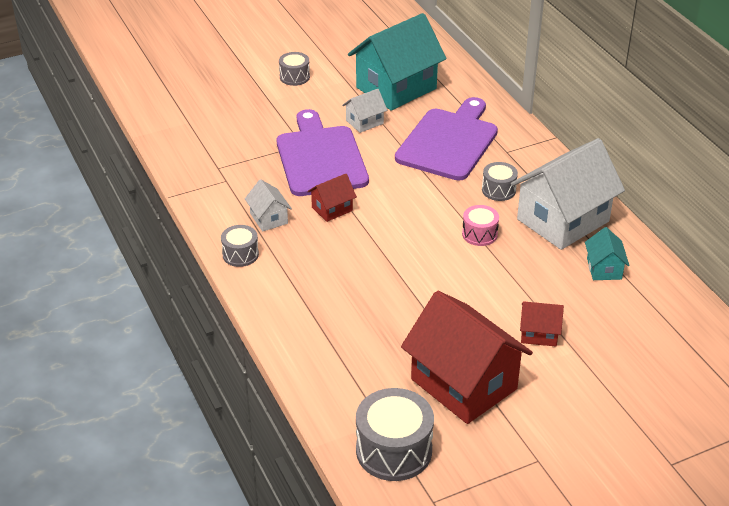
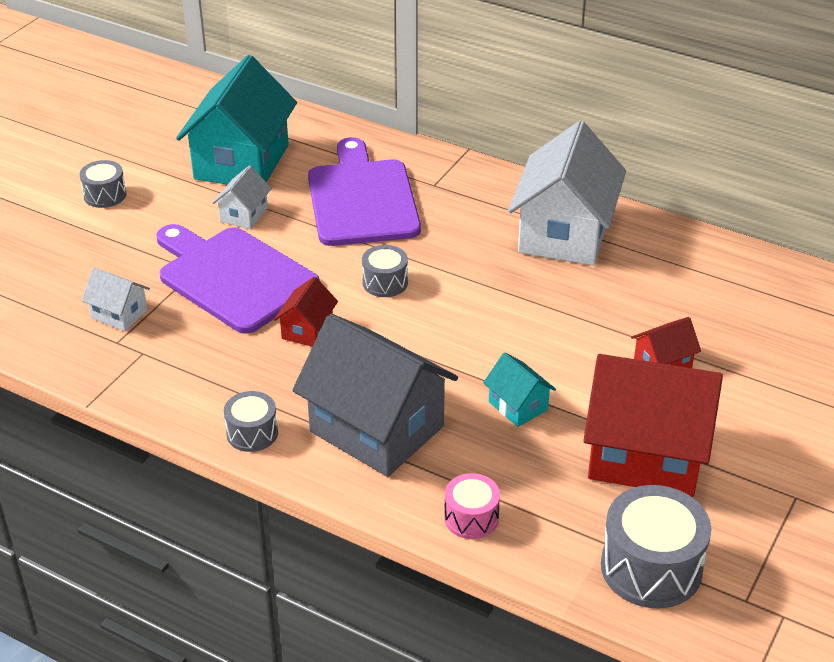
camera: 35 degrees left, 0 degrees up
white house [245,179,292,232] -> white house moved to [82,268,150,331]
pink drum [462,205,499,246] -> pink drum moved to [444,473,500,539]
grey drum [482,162,518,201] -> grey drum moved to [362,245,408,297]
turquoise house [585,227,630,280] -> turquoise house moved to [483,353,556,427]
none -> grey house [292,314,458,477]

